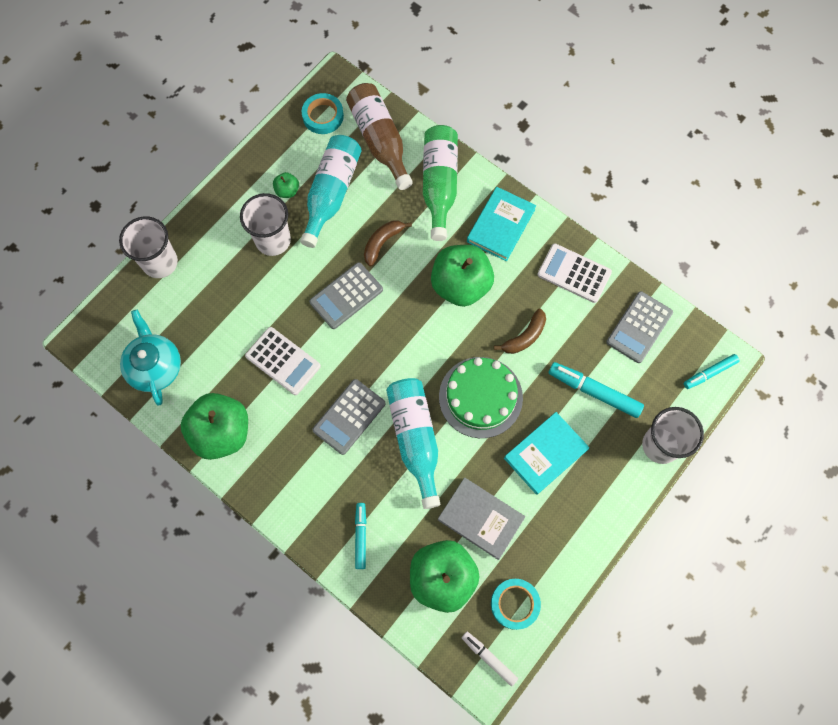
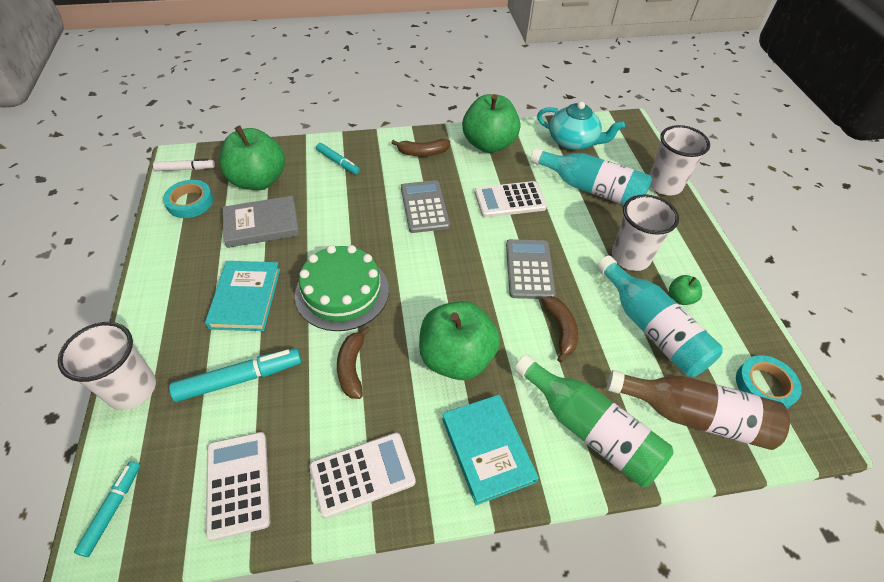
camera: 130 degrees right, 20 degrees down
turquoise bottle [386,378,440,509] -> turquoise bottle moved to [530,147,652,205]
grey calculator [606,291,673,363] -> white calculator [206,432,270,541]
none -> brown banana [391,139,450,156]

